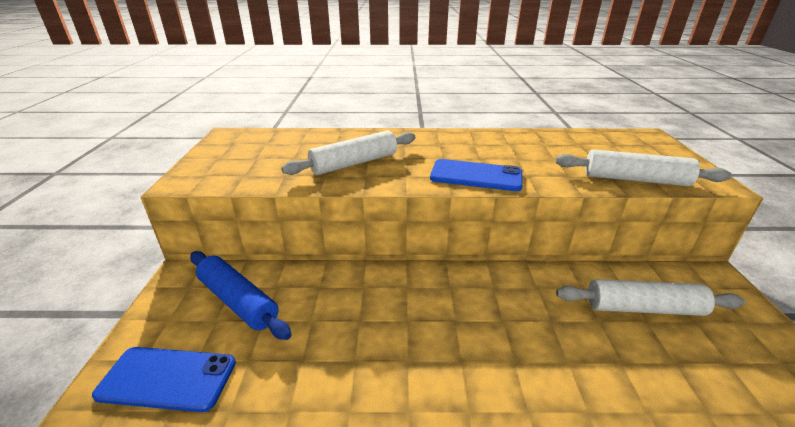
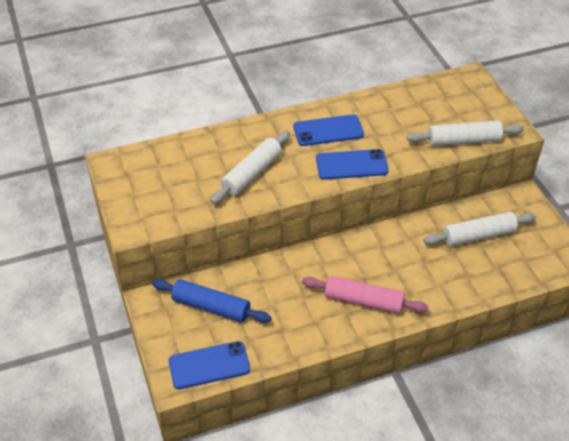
camera: 20 degrees left, 15 degrees up
none -> blue phone [294,114,364,146]
none -> pink rolling pin [302,276,429,314]

